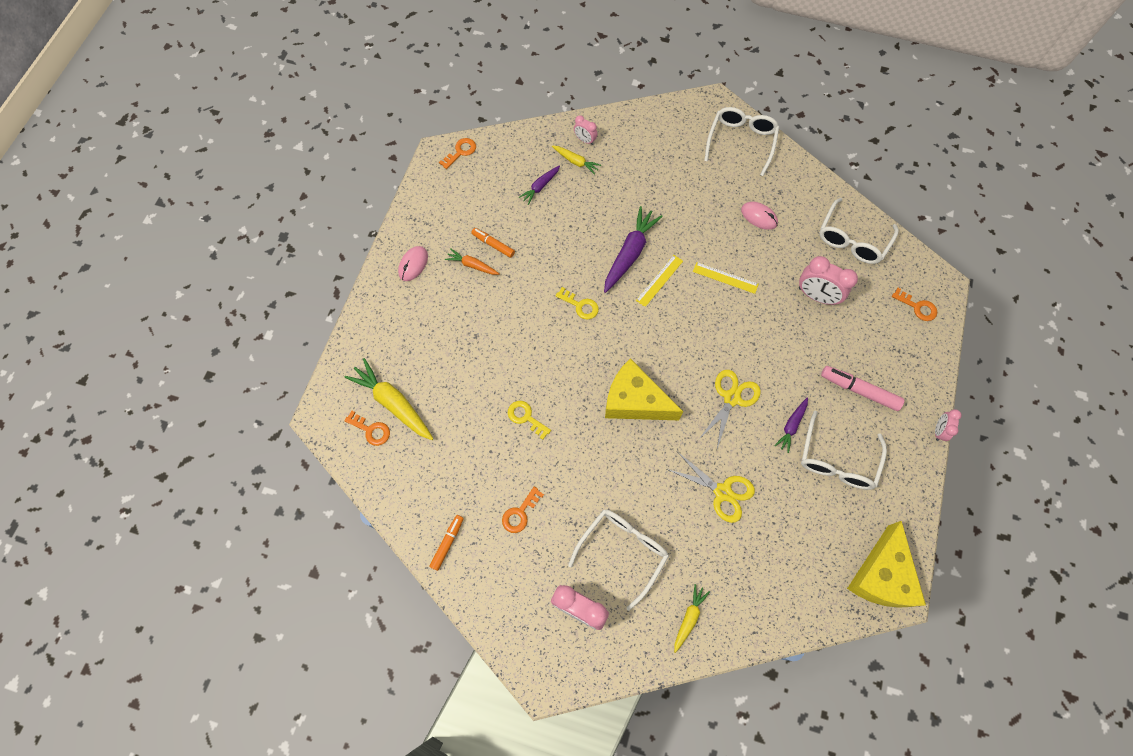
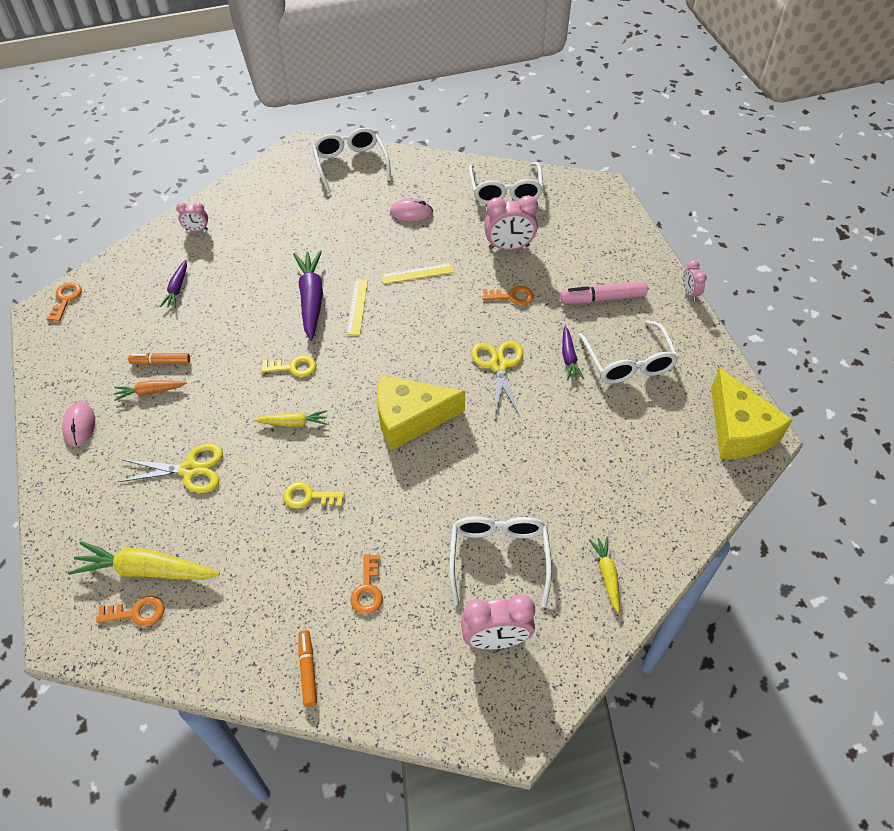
camera: 35 degrees left, 15 degrees down
yellow carrot [552,146,601,175] -> yellow carrot moved to [254,410,327,427]
yellow scissors [667,452,755,523] -> yellow scissors moved to [118,444,223,493]
orange key [892,288,937,321] -> orange key moved to [482,286,534,305]

